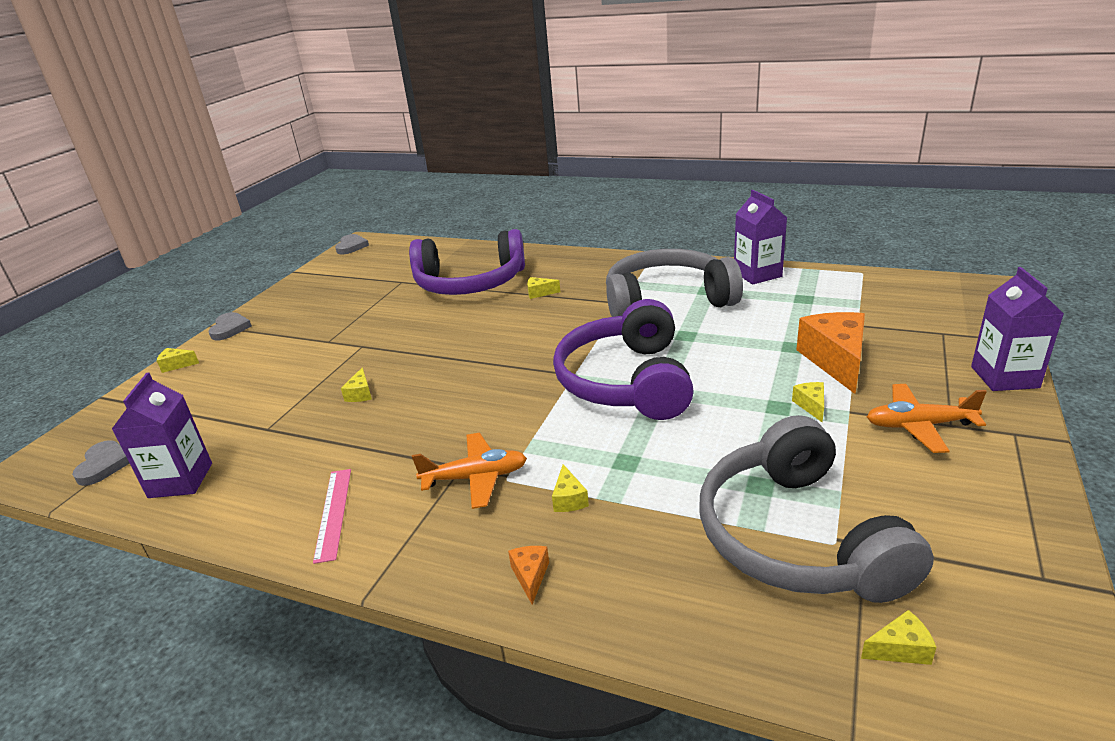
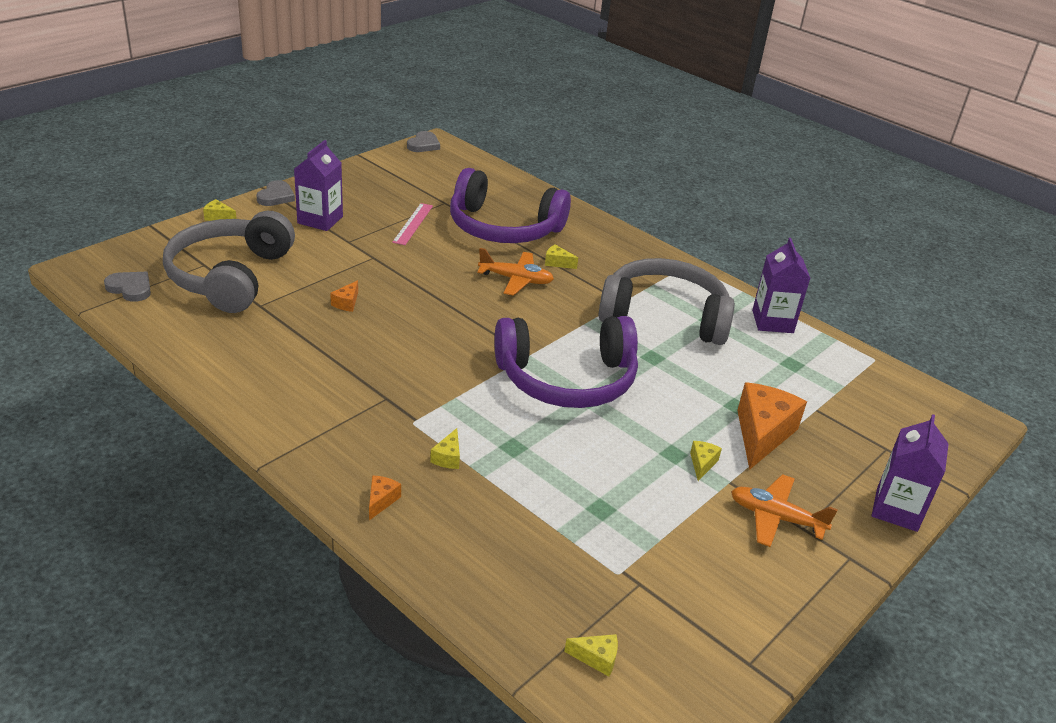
camera: 15 degrees right, 5 degrees up
grey heart [72,440,130,486] -> grey heart turned 75 degrees counterclockwise [104,272,151,302]
purple carton [112,373,212,498] -> purple carton moved to [294,140,343,231]
pink ruler [313,469,351,564] -> pink ruler moved to [392,203,433,245]
yellow cheese [341,367,372,402] -> orange cheese [330,280,358,312]
orange plane [412,433,527,509] -> orange plane moved to [477,248,554,296]
purple headphones [553,299,694,420] -> purple headphones turned 120 degrees counterclockwise [495,316,638,408]
grey headphones [699,415,934,603] -> grey headphones moved to [163,211,295,313]

